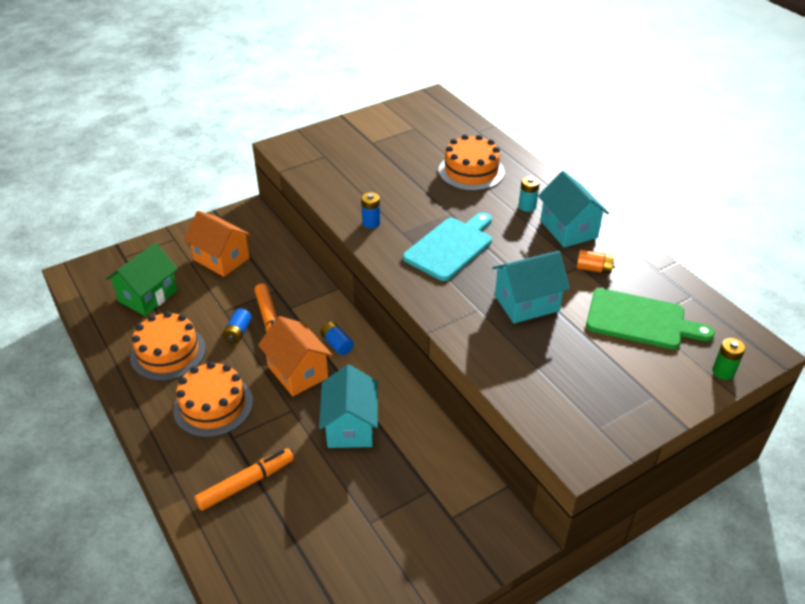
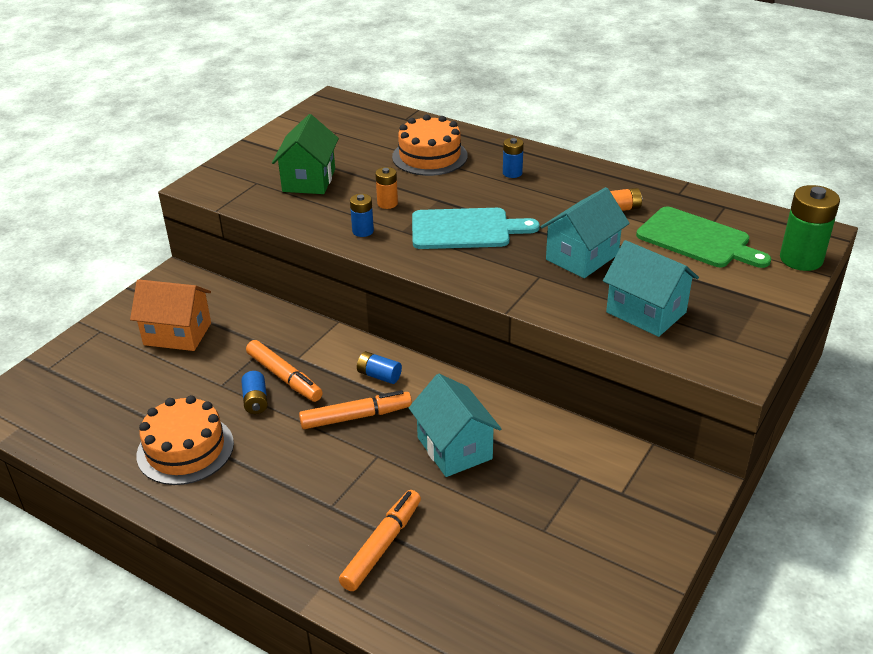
camera: 25 degrees left, 5 degrees down
green house [106,243,178,316] -> green house moved to [272,114,339,194]
orange cake [173,361,253,438] -> none
orange house [258,316,333,396] -> orange marker [299,390,412,429]
turquoise cutting board [403,212,492,281] -> turquoise cutting board turned 75 degrees clockwise [412,208,540,249]
turquoise battery [519,176,540,212] -> blue battery [503,138,524,178]
turquoise house [538,171,609,248] -> turquoise house moved to [603,240,699,337]
green cutting board [586,288,715,349] -> green cutting board turned 45 degrees clockwise [636,207,771,268]
green battery [712,338,745,380] -> green battery [780,185,840,271], size x1.86
none -> orange battery [375,167,398,209]

